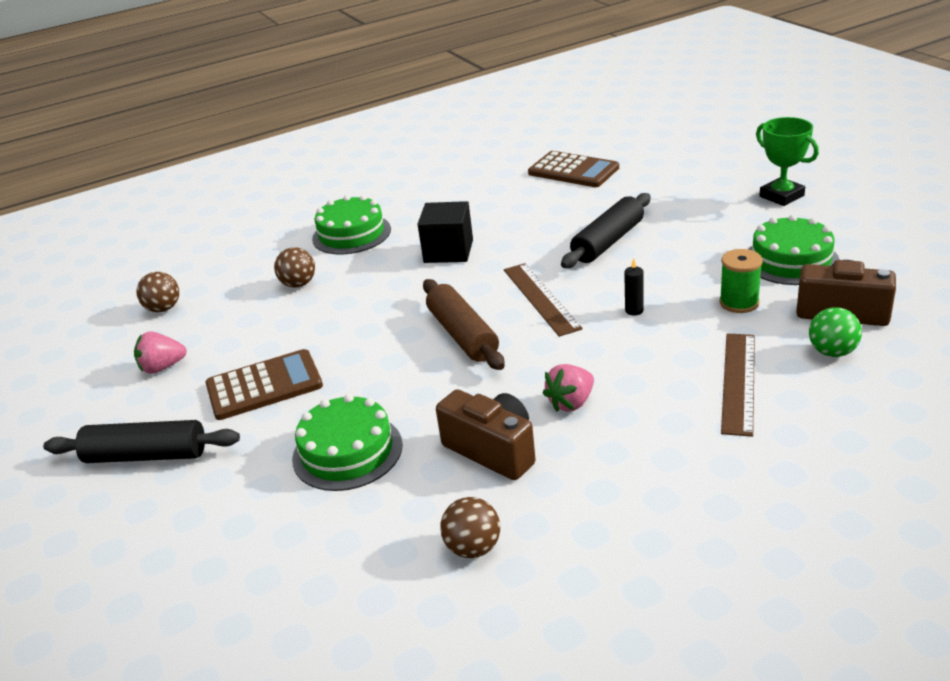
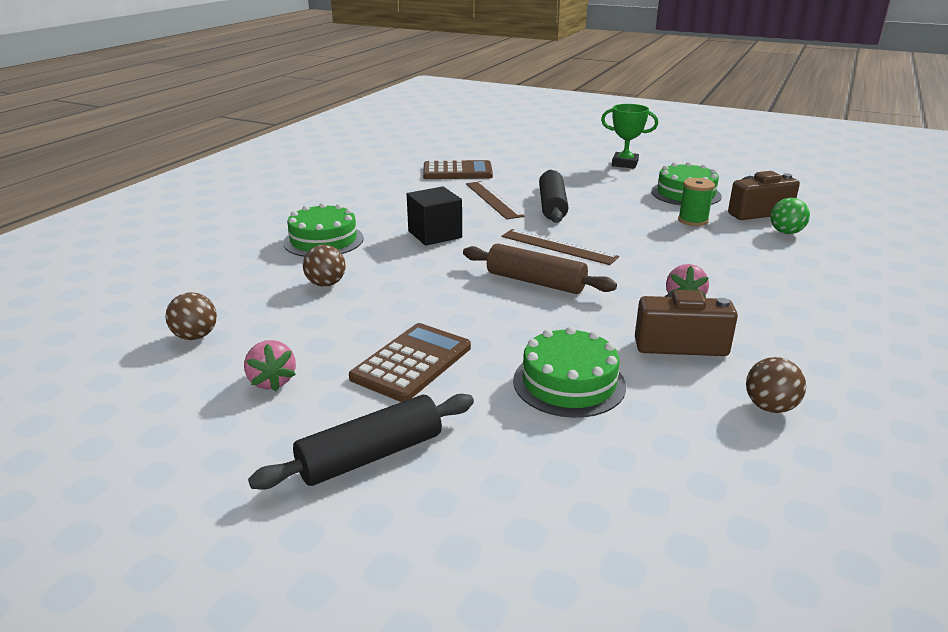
camera: 40 degrees left, 5 degrees down
pink strawberry [134,331,187,374] -> pink strawberry turned 60 degrees counterclockwise [244,340,296,391]
black candle [624,258,644,316] -> none
brown ruler [721,333,755,437] -> brown ruler moved to [466,181,524,220]

